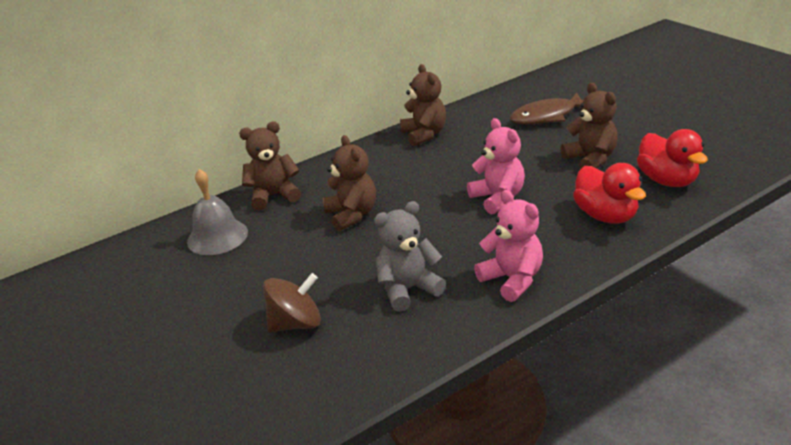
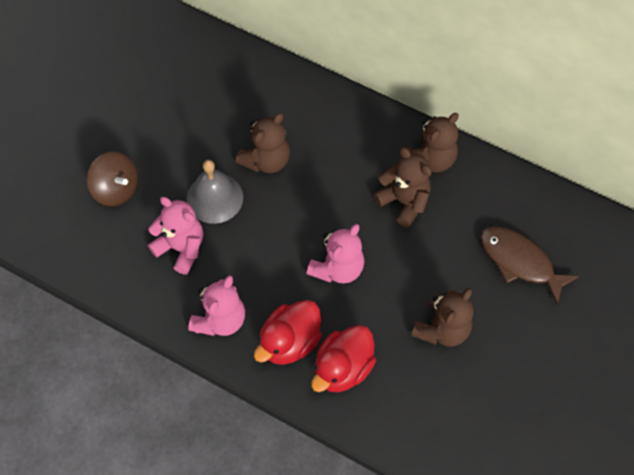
camera: 60 degrees right, 30 degrees up
grey bell [187,169,248,255] -> grey bell moved to [186,160,243,224]
brown teddy bear [239,121,301,211] -> brown teddy bear moved to [373,147,432,228]
grey teddy bear [374,201,446,312] -> pink teddy bear [148,197,203,275]
red duck [637,129,708,187] -> red duck moved to [254,300,322,365]

